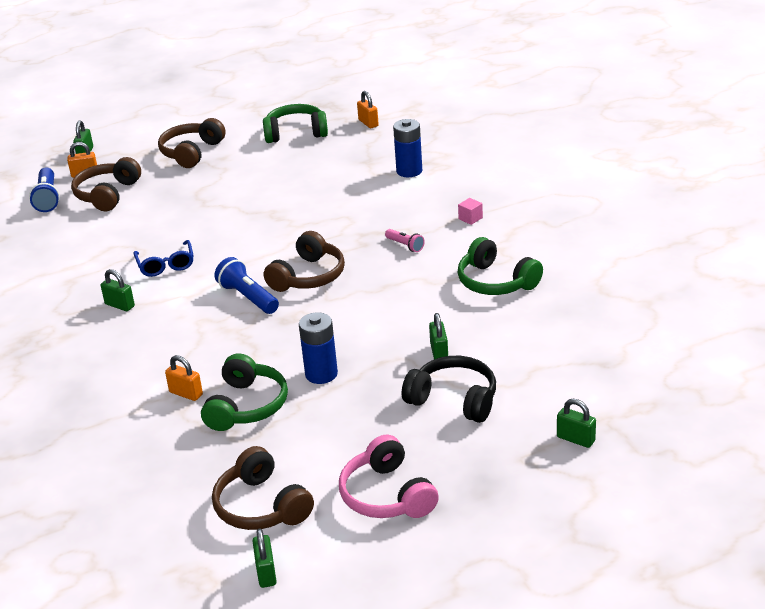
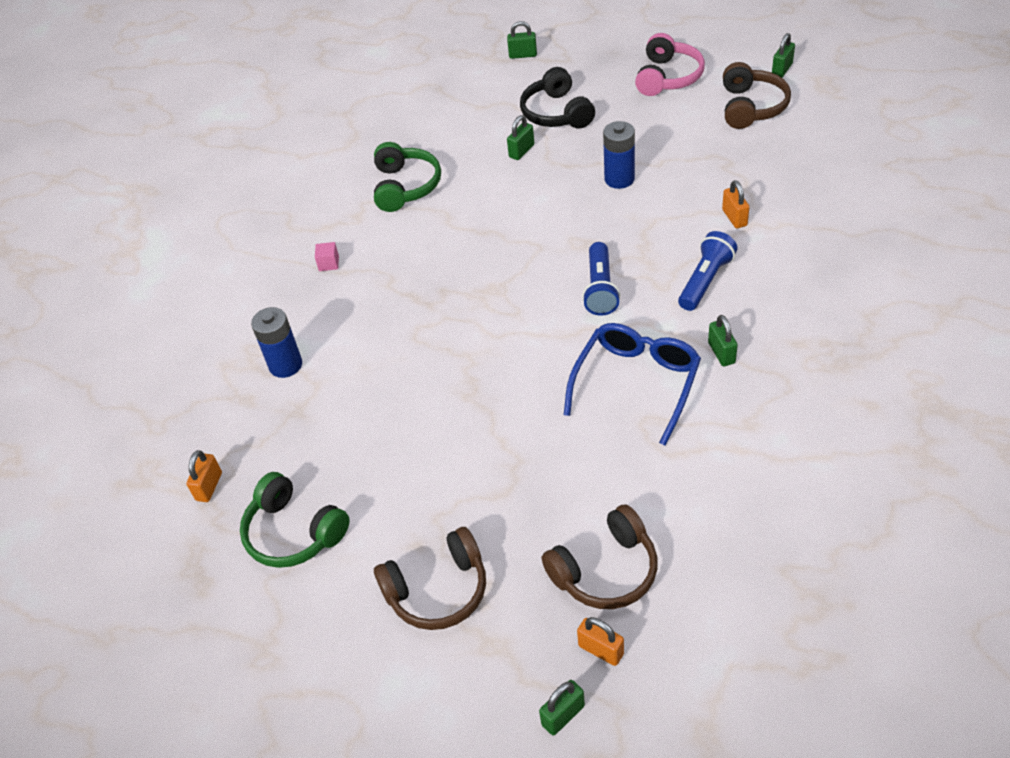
camera: 135 degrees left, 15 degrees up
blue flashlight [29,168,60,212] -> blue flashlight moved to [678,231,738,311]
blue glasses [133,240,194,277] -> blue glasses [564,323,701,445], size x1.63
green headphones [201,353,288,431] -> none
brown headphones [264,231,345,292] -> none
pink flashlight [385,229,425,252] -> none
green padlock [557,399,596,448] -> green padlock turned 75 degrees counterclockwise [507,21,537,59]

